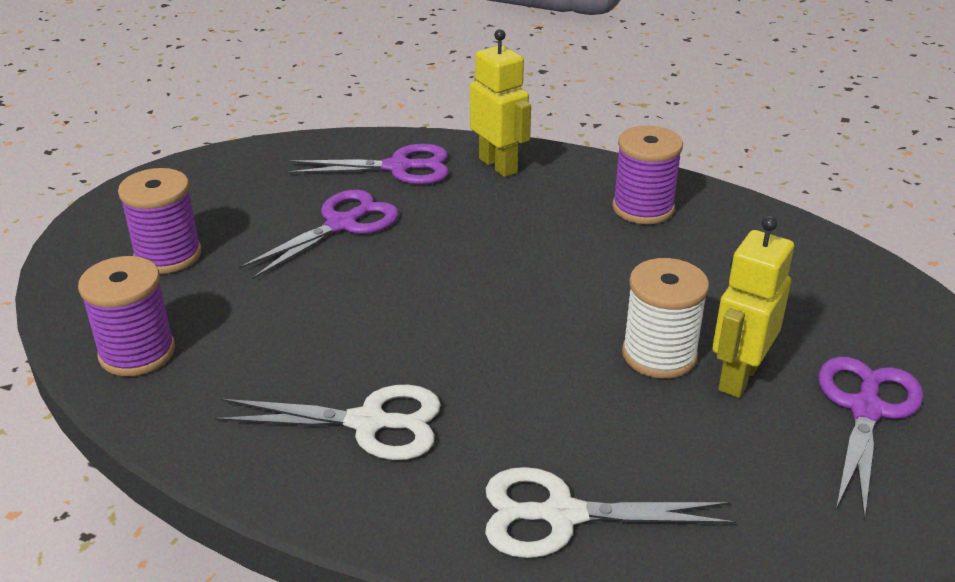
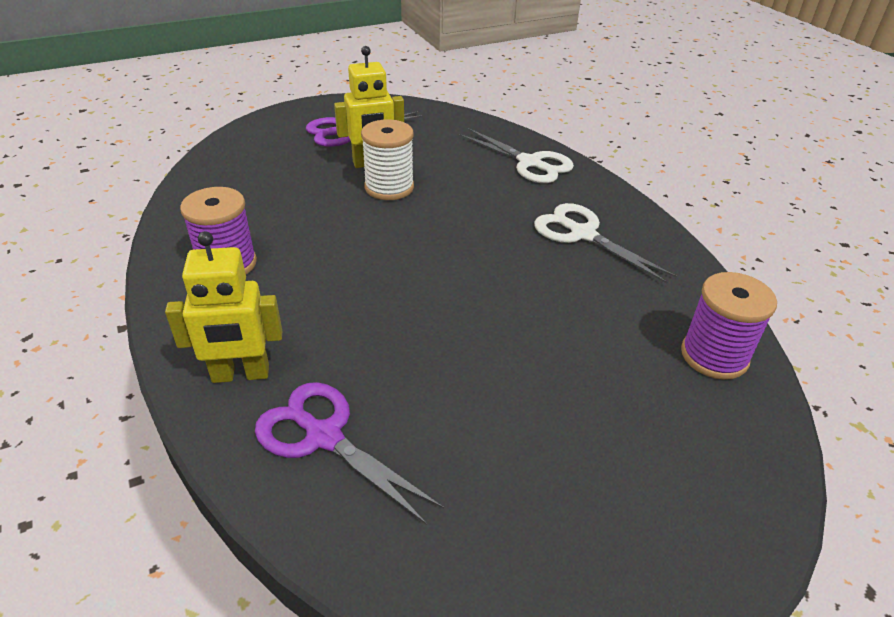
camera: 140 degrees left, 5 degrees up
purple spool [118,168,202,274] -> none
purple scissors [238,190,399,280] -> none
yellow robot [470,29,531,177] -> yellow robot turned 105 degrees counterclockwise [165,231,282,383]

